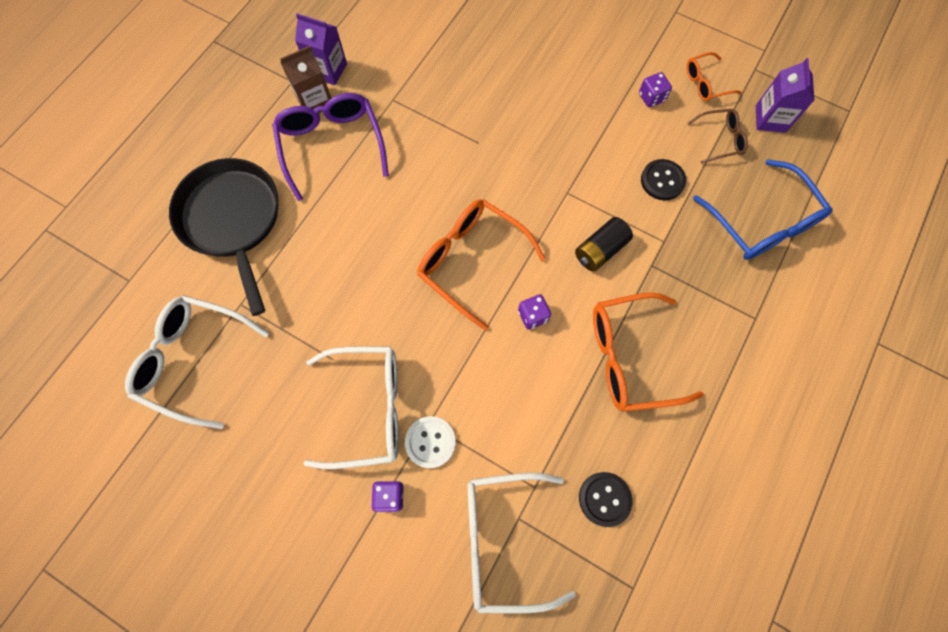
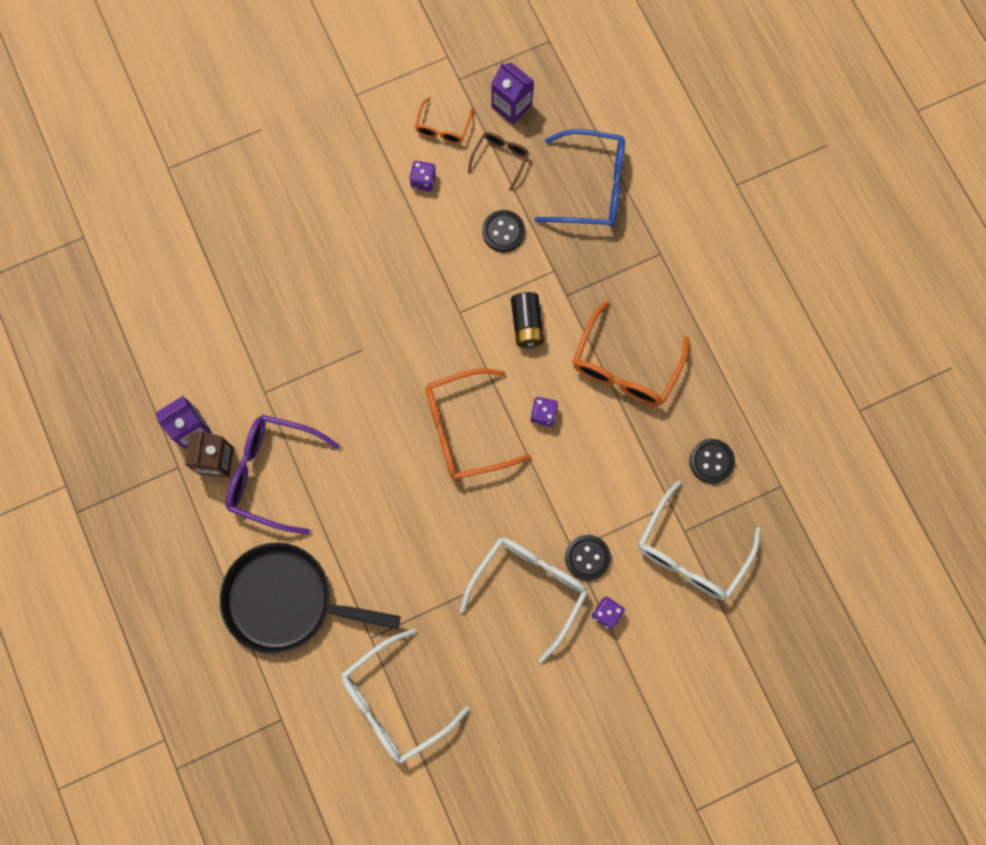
camera: 55 degrees left, 5 degrees up
white button [405,416,456,468] -> black button [565,535,611,581]

